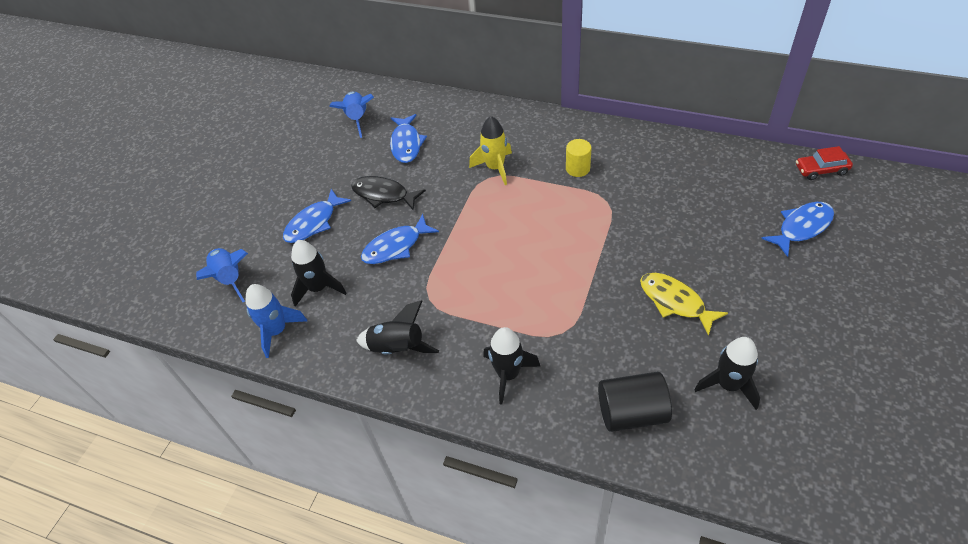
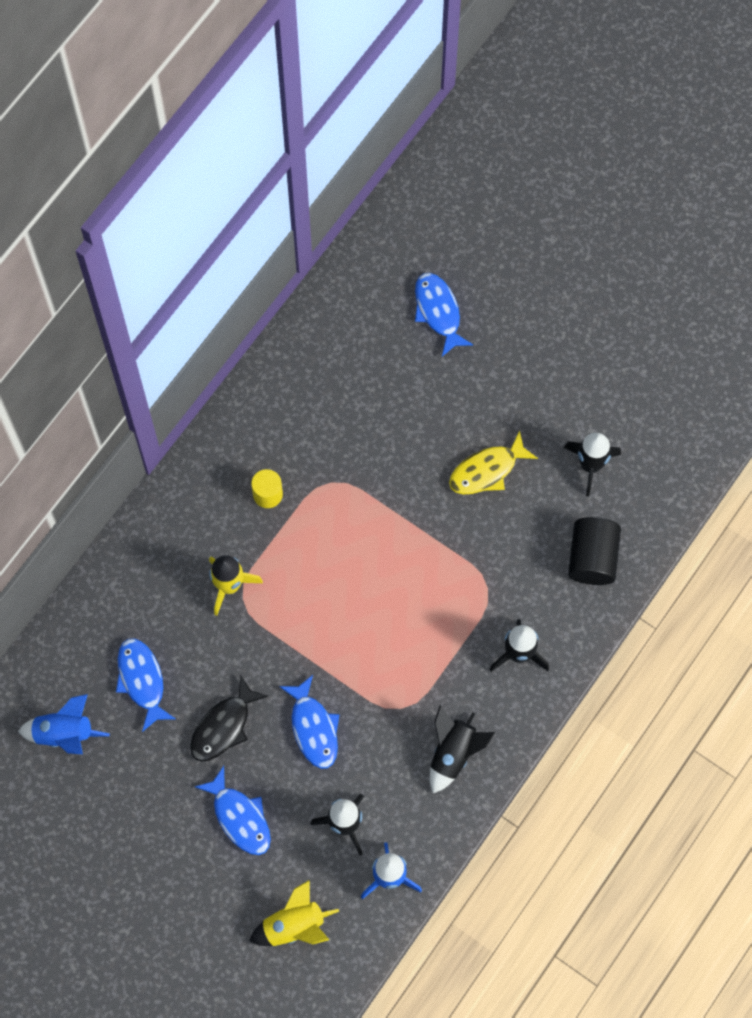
camera: 80 degrees left, 20 degrees up
blue rocket [196,248,248,302] -> yellow rocket [249,880,339,946]
blue fish [390,114,427,163] -> blue fish turned 120 degrees counterclockwise [116,638,176,732]
red car [796,146,853,180] -> none

